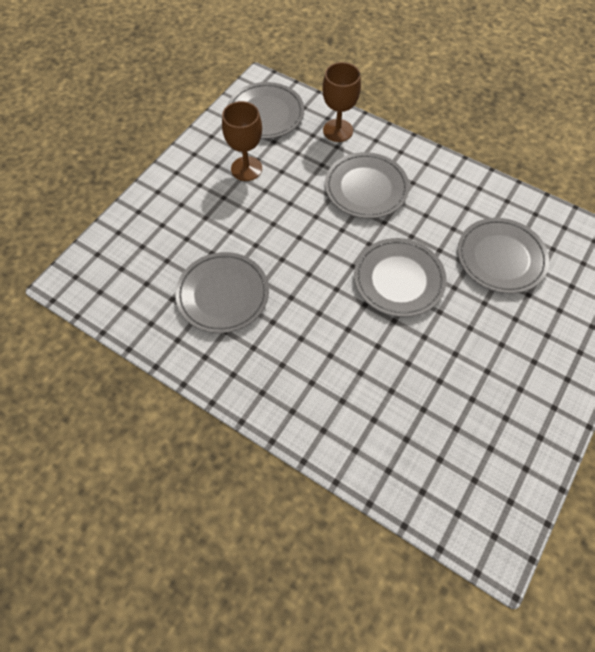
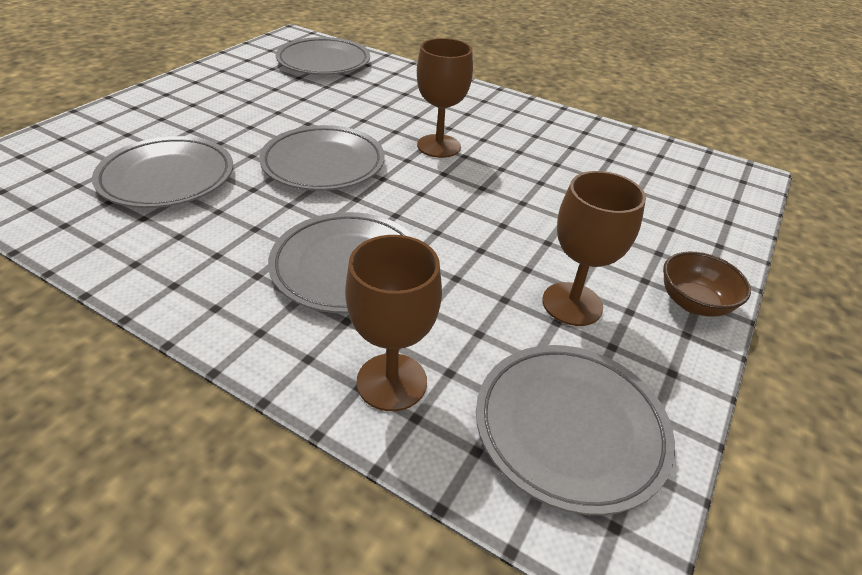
camera: 175 degrees right, 20 degrees down
grey plate [175,252,269,333] -> grey plate moved to [276,37,370,75]
none -> brown goblet [417,38,473,158]
none -> brown bowl [663,252,751,317]

